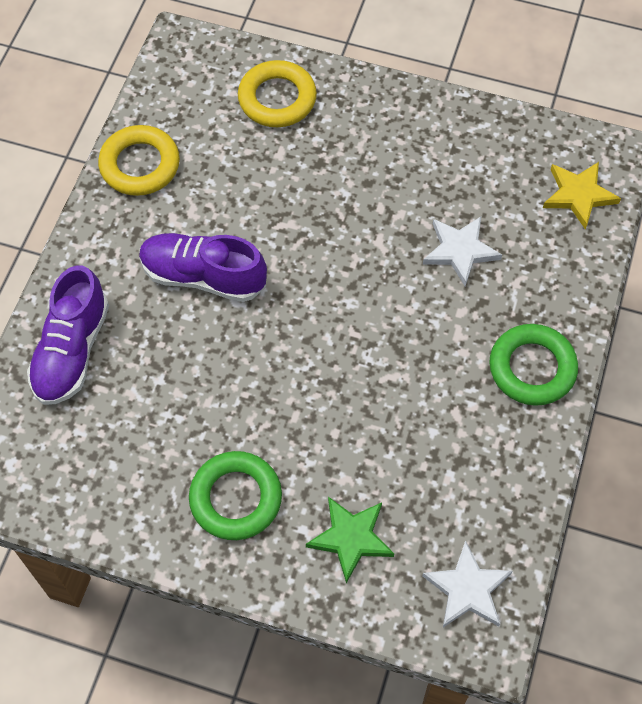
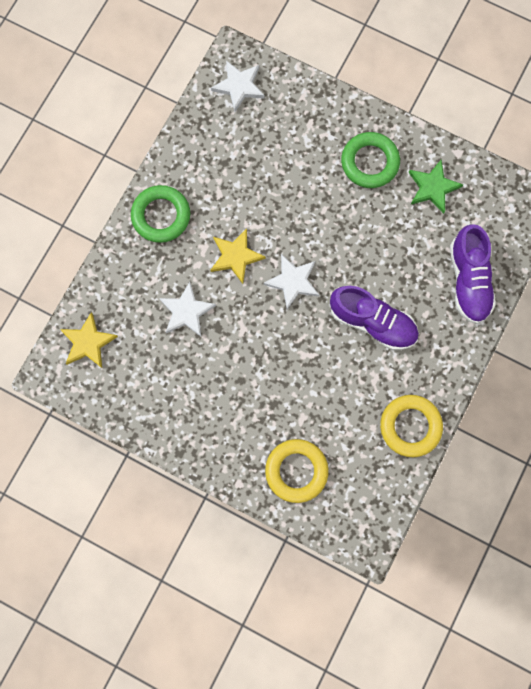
camera: 170 degrees left, 15 degrees up
purple shoe [27,265,109,405] -> purple shoe turned 150 degrees clockwise [450,224,496,324]
green star [306,497,394,583] -> green star moved to [408,160,463,214]
none -> yellow star [210,229,265,284]
none -> white star [264,254,319,309]

